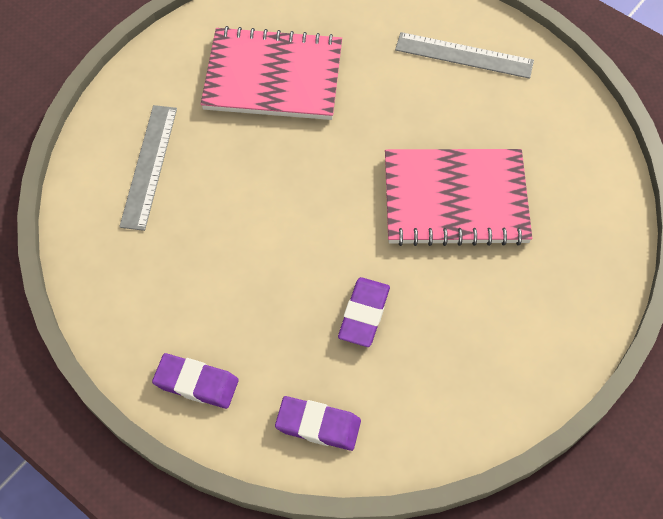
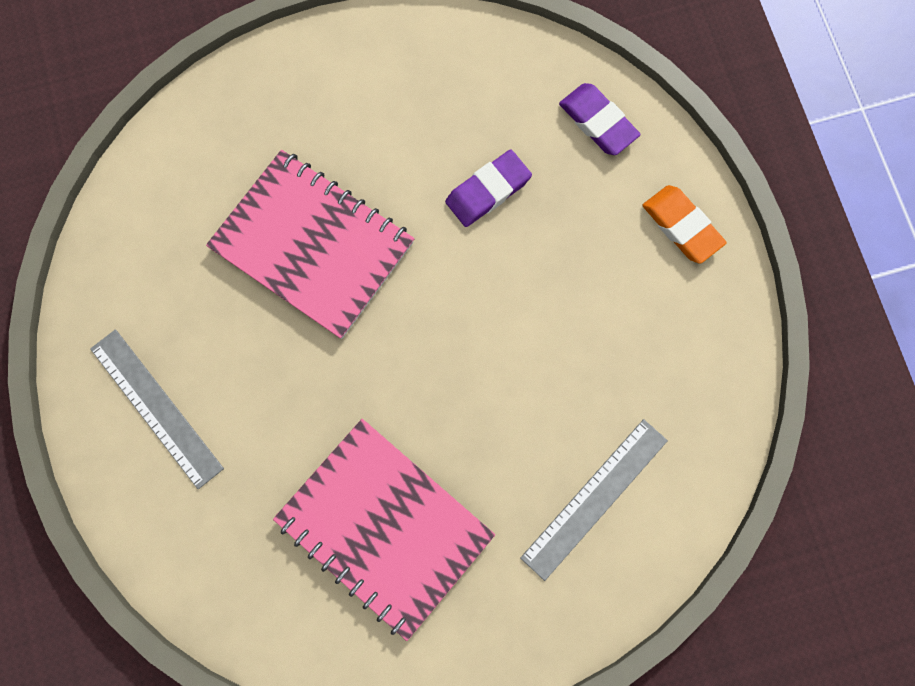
camera: 145 degrees left, 15 degrees up
purple eraser [152,353,239,409] -> orange eraser [643,185,727,264]

